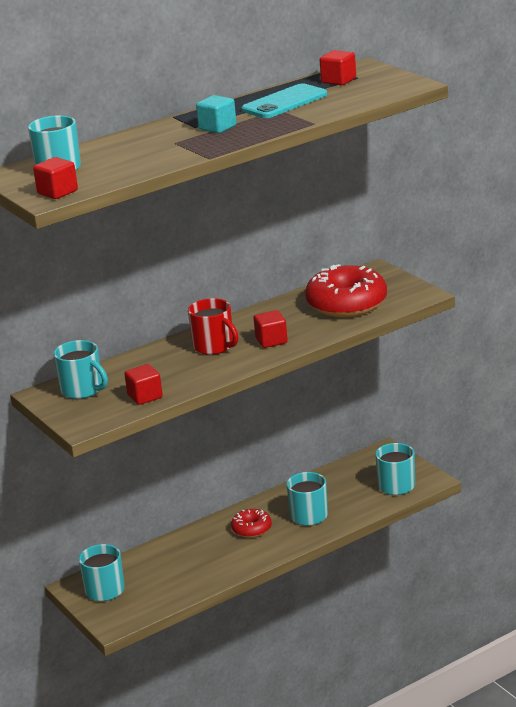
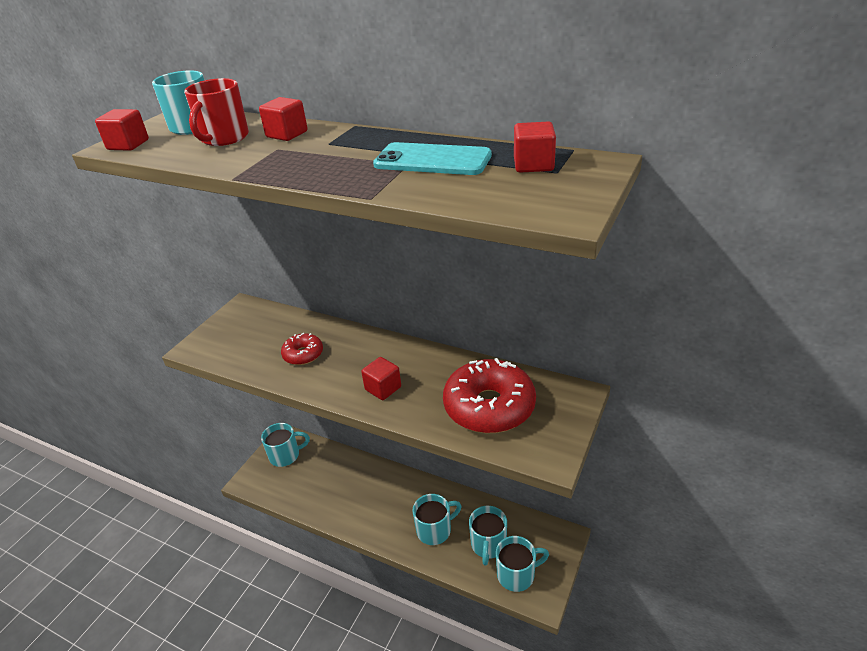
camera: 60 degrees right, 10 degrees up
turquoise mug [53,340,108,399] -> turquoise mug moved to [469,506,507,566]
red cube [124,364,163,405] -> red cube moved to [259,97,308,141]
red mug [188,298,239,355] -> red mug moved to [184,78,249,146]
turquoise cube [196,95,237,133] -> none
red donut [231,509,272,538] -> red donut moved to [281,333,323,365]

